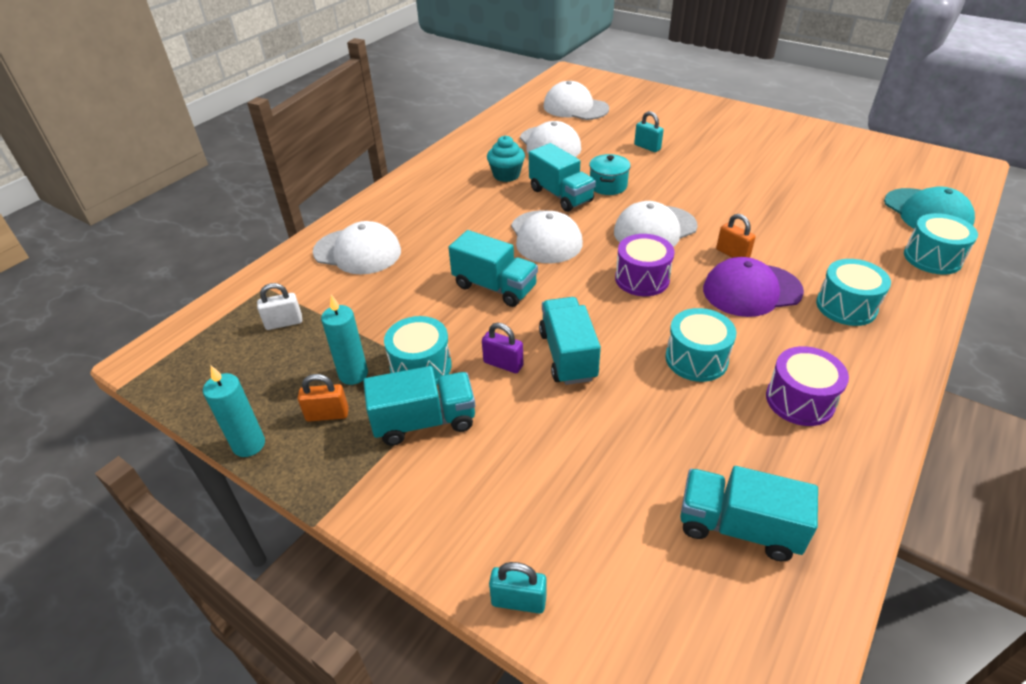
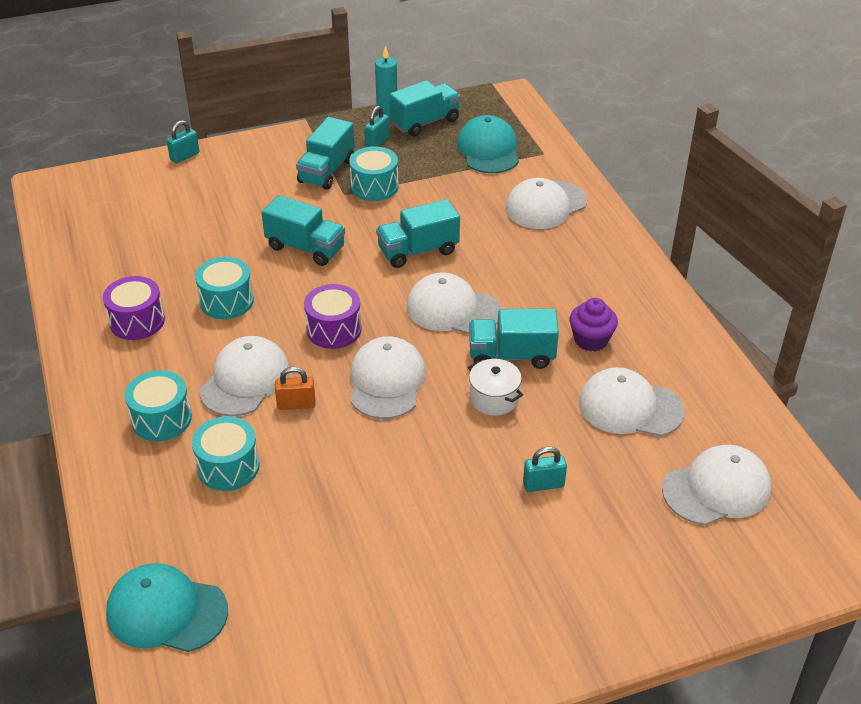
camera: 125 degrees right, 0 degrees up
white padlock [257,283,302,330] -> turquoise cap [457,115,519,173]
orange padlock [298,374,349,422] -> turquoise padlock [364,106,389,147]
turquoise candle [321,295,368,385] -> none
purple padlock [482,323,523,373] -> none
turquoise cupcake [487,135,525,182] -> purple cupcake [569,298,618,352]
turquoise pot [589,154,631,195] -> white pot [468,359,523,416]
turquoise truck [680,466,818,561] -> turquoise truck moved to [389,80,461,136]
purple cap [703,257,804,317] -> white cap [199,336,289,416]
turquoise drum [904,213,978,275] -> turquoise drum moved to [192,416,260,491]

